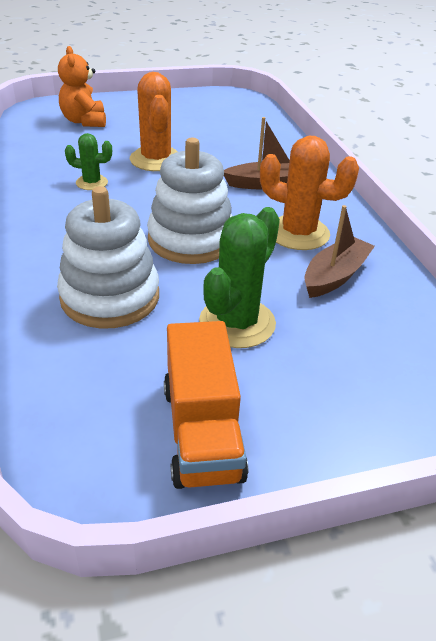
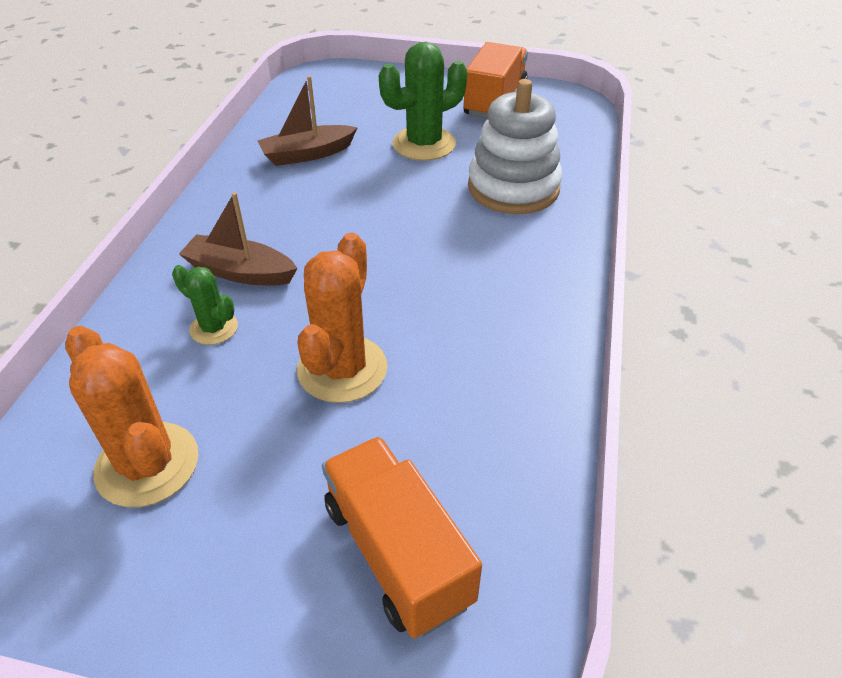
camera: 150 degrees left, 5 degrees up
orange teddy bear [58,46,106,127] -> orange truck [322,436,482,638]
green cactus [65,133,112,190] -> green cactus moved to [172,265,238,345]
white stacking toy [147,138,232,264] -> none
orange cactus [260,136,359,250] -> orange cactus moved to [65,326,198,507]

